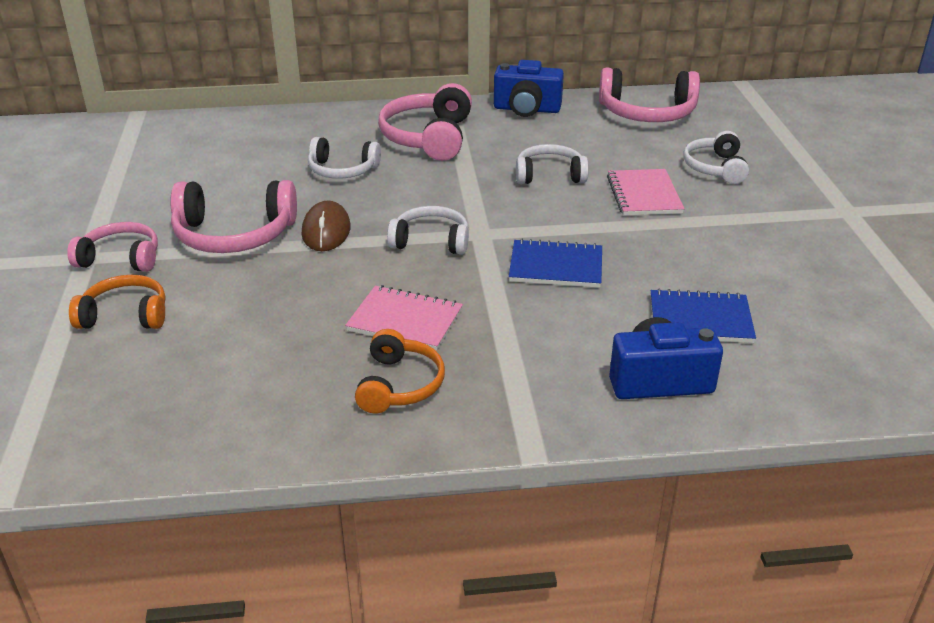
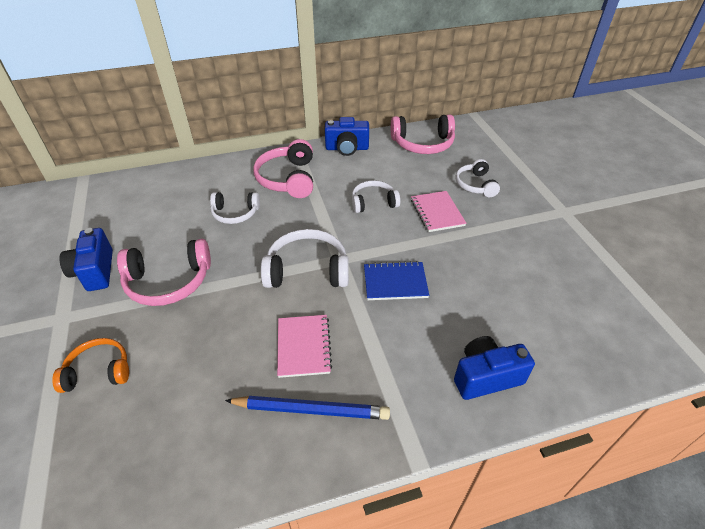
camera: 10 degrees left, 10 degrees up
pink headphones [67,222,158,272] -> none
brown mouse [302,201,351,251] -> none
pink notebook [345,285,463,351] -> pink notebook turned 75 degrees clockwise [277,315,332,378]
orange headphones [355,329,445,413] -> blue pencil [225,396,390,420]
white headphones [387,206,469,255] -> white headphones [261,229,349,288], size x1.56
blue notebook [651,289,756,343] -> none
none -> blue camera [59,228,113,291]

